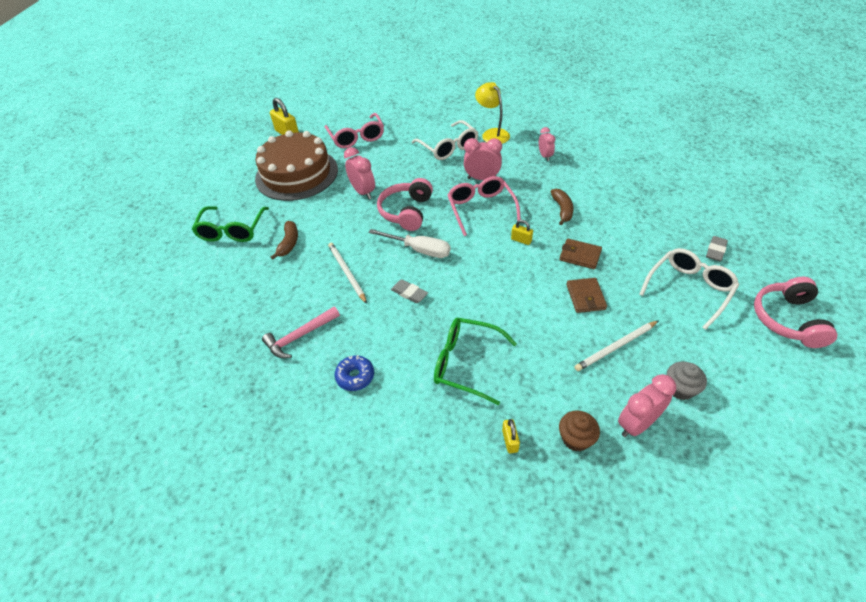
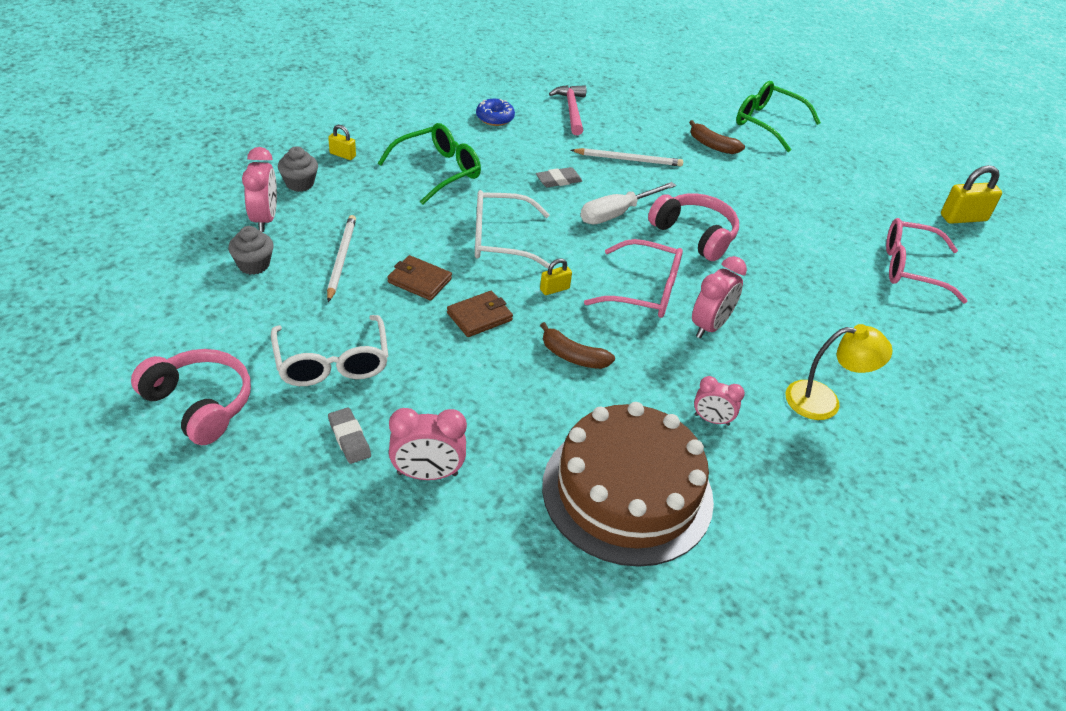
camera: 115 degrees right, 5 degrees down
brown cake [255,130,338,201] -> brown cake moved to [542,402,714,567]
pink clock [344,147,375,199] -> pink clock moved to [389,408,467,480]
white glasses [412,120,479,160] -> white glasses moved to [475,190,550,268]
brown cupcake [559,410,600,451] -> grey cupcake [278,146,318,192]

